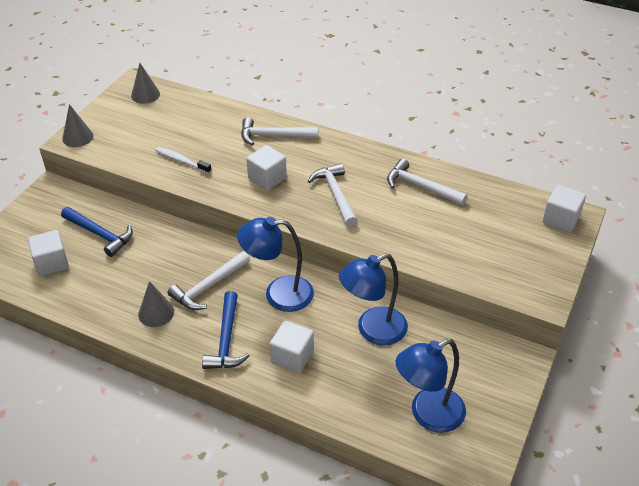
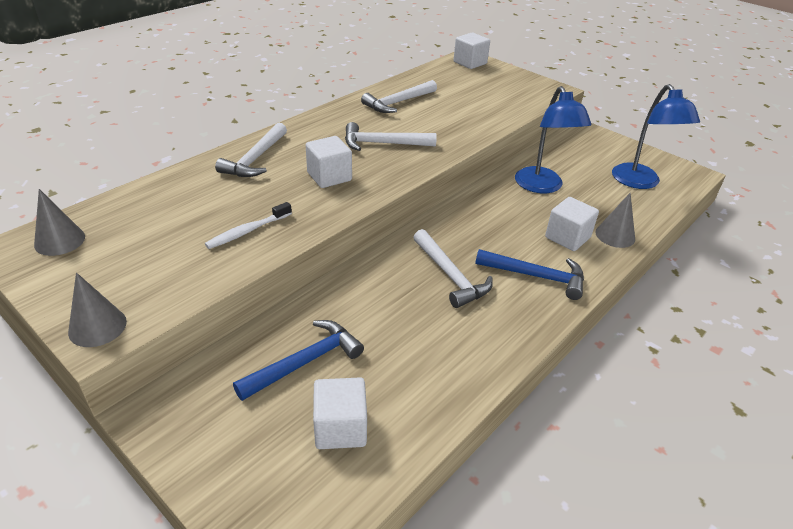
camera: 75 degrees left, 5 degrees down
grey cone [138,281,174,327] -> grey cone moved to [596,193,635,248]
blue lamp [237,217,314,312] -> none

